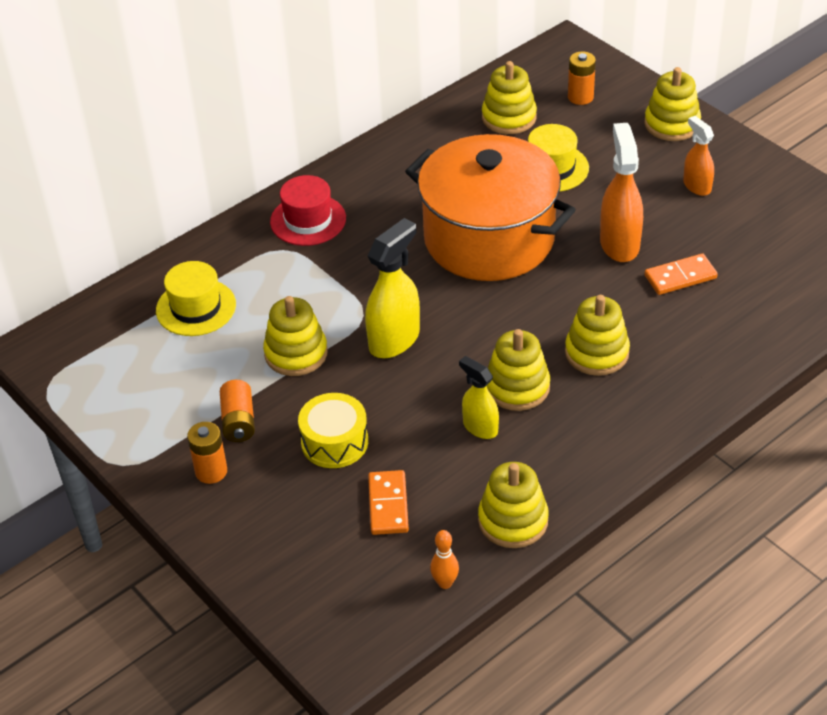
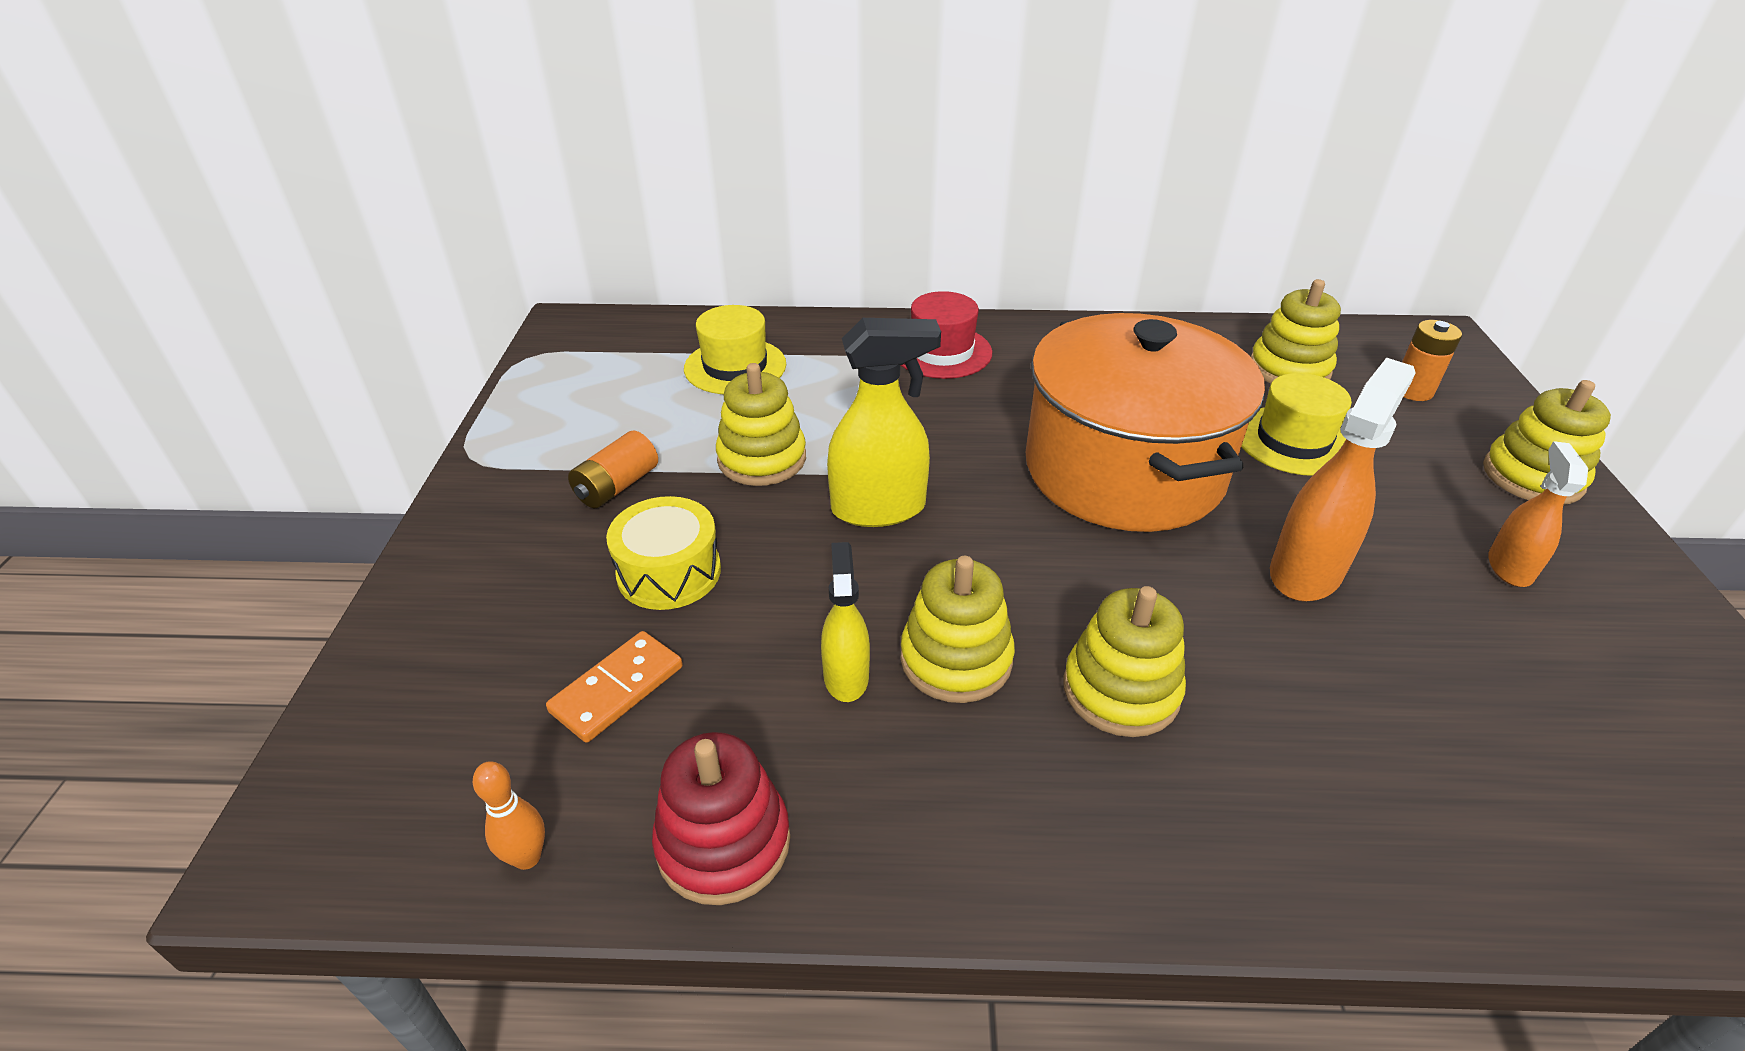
camera: 40 degrees right, 5 degrees down
orange battery [187,422,227,484] -> none
yellow stacking toy [478,462,549,548] -> red stacking toy [652,732,790,905]
orange domino [645,253,718,295] -> none

